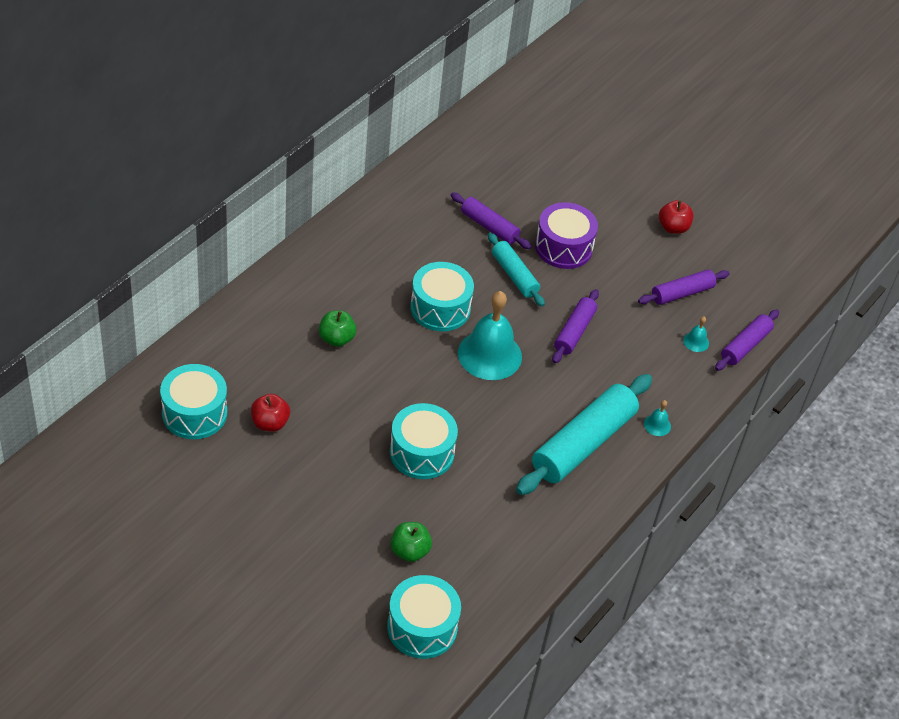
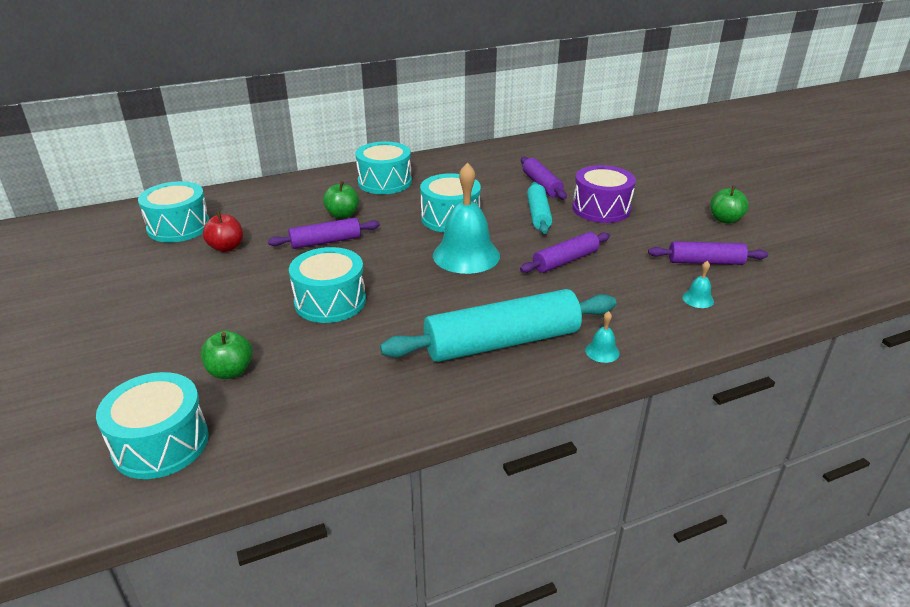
camera: 35 degrees right, 15 degrees down
red apple [659,200,694,234] -> green apple [710,185,749,224]
purple rolling pin [715,310,779,371] -> purple rolling pin moved to [268,218,380,249]
none -> turquoise drum [355,142,412,194]

